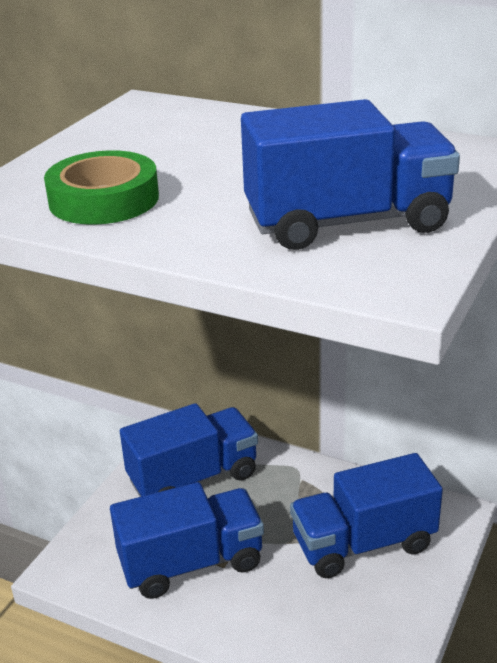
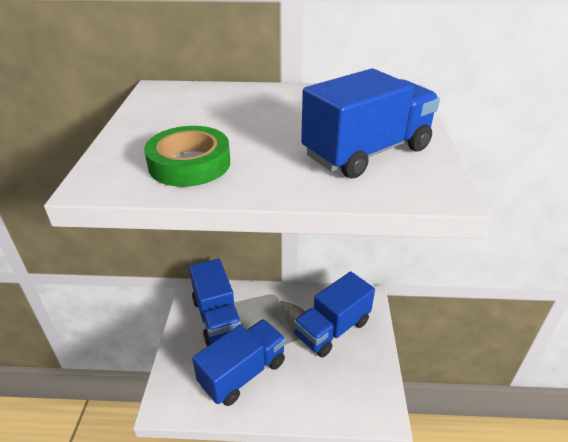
camera: 25 degrees left, 5 degrees up
blue truck [120,403,258,497] -> blue truck turned 120 degrees clockwise [189,259,243,346]

